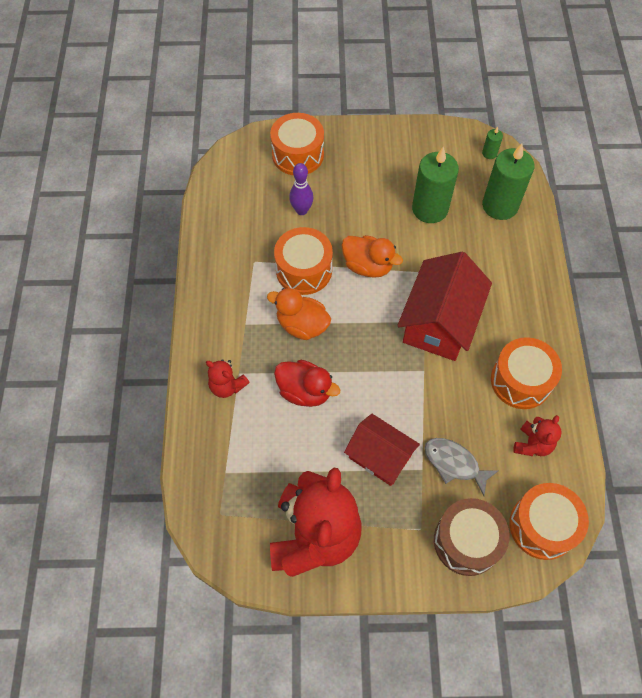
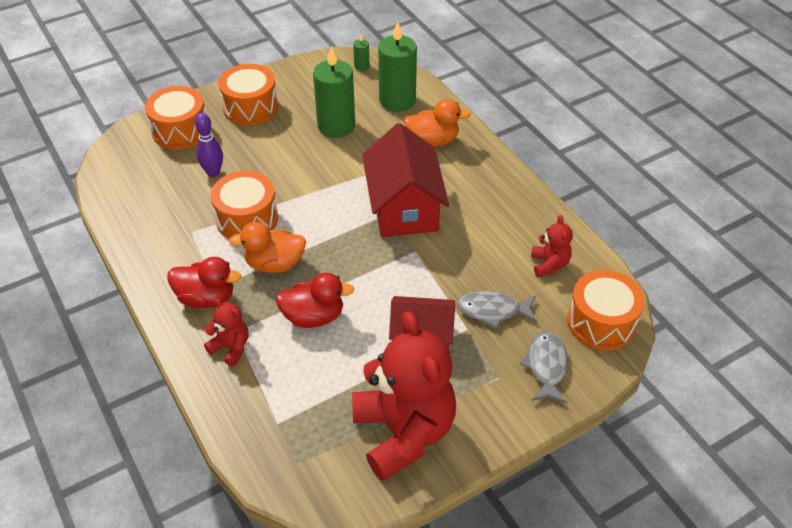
camera: 30 degrees left, 15 degrees down
red teddy bear [206,359,250,398] -> red teddy bear turned 150 degrees counterclockwise [204,298,249,367]
orange duck [341,235,403,278] -> orange duck moved to [404,99,470,147]
brown drum [434,498,510,576] -> grey fish [520,332,568,403]
orange drum [491,337,562,409] -> orange drum moved to [218,64,278,126]
none -> red duck [167,257,241,308]

